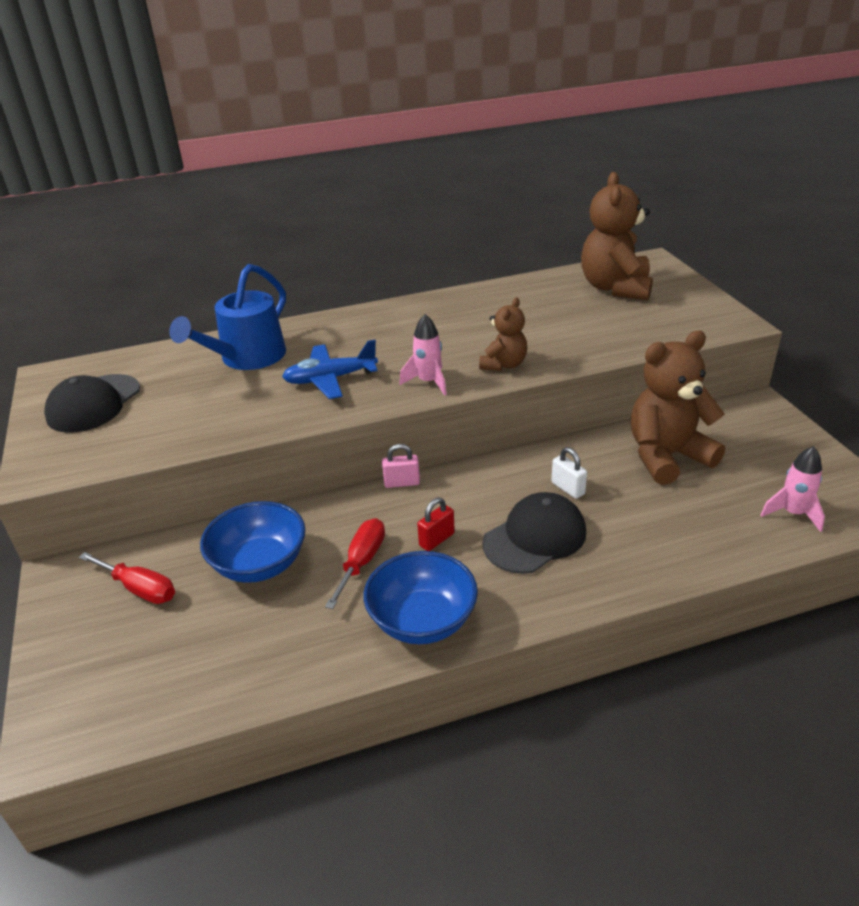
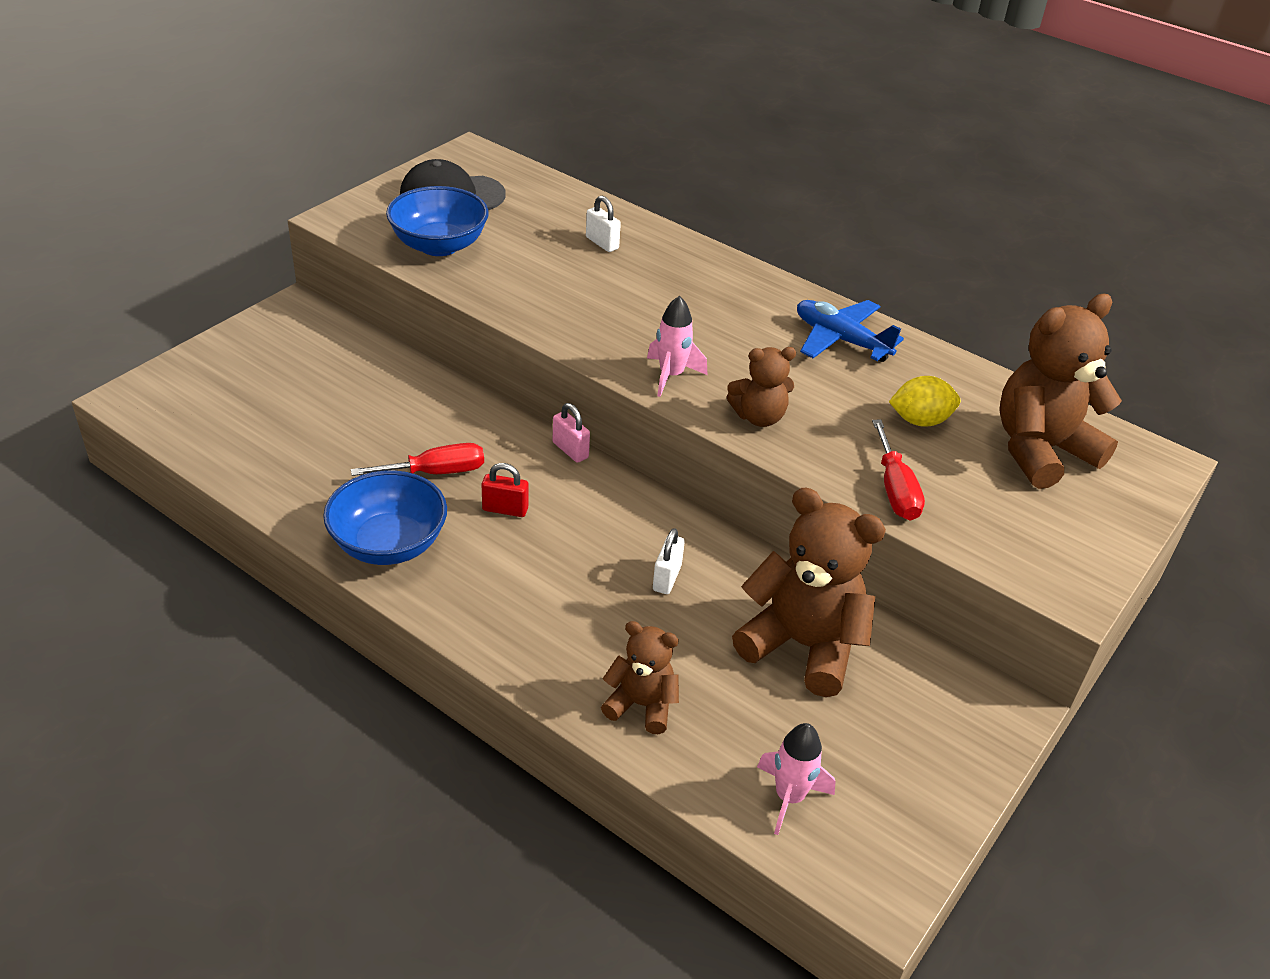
camera: 50 degrees right, 5 degrees up
red screwdriver [79,552,175,604] -> red screwdriver moved to [872,420,925,521]
blue watering can [169,264,286,370] -> white padlock [586,196,621,252]
blue bowl [200,501,305,583] -> blue bowl moved to [386,186,489,256]
blue plane [282,340,378,399] -> blue plane moved to [797,300,904,362]
black cap [483,492,586,574] -> none
none -> brown teddy bear [601,621,679,734]
none -> yellow lemon [889,376,960,427]

